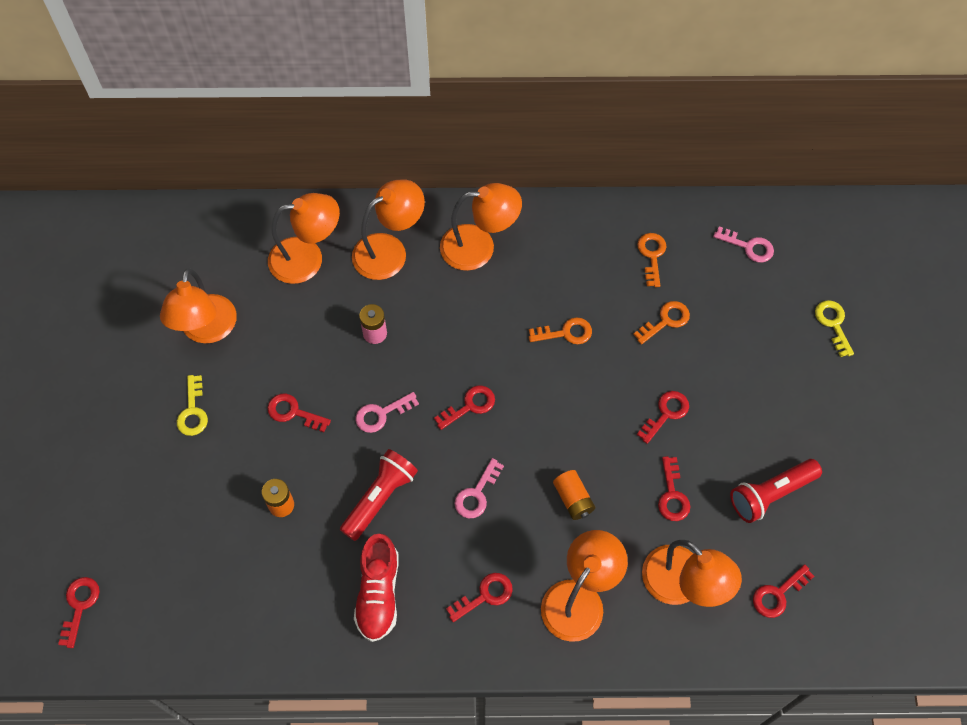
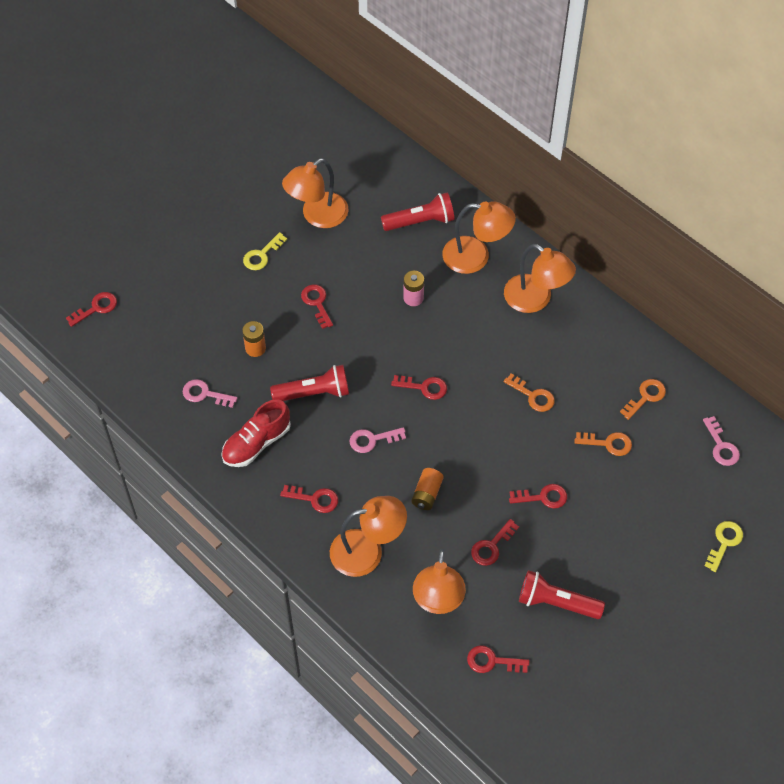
camera: 45 degrees right, 5 degrees down
orange lamp [268,193,340,284] -> red flashlight [381,192,455,231]
pink key [355,392,419,433] -> pink key moved to [183,379,237,408]

